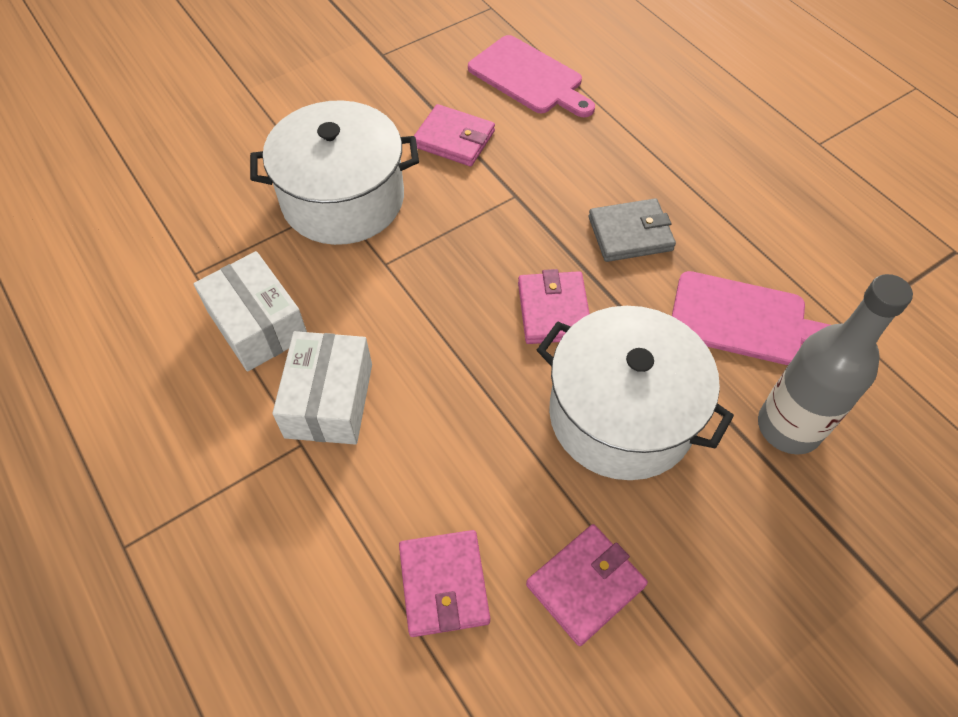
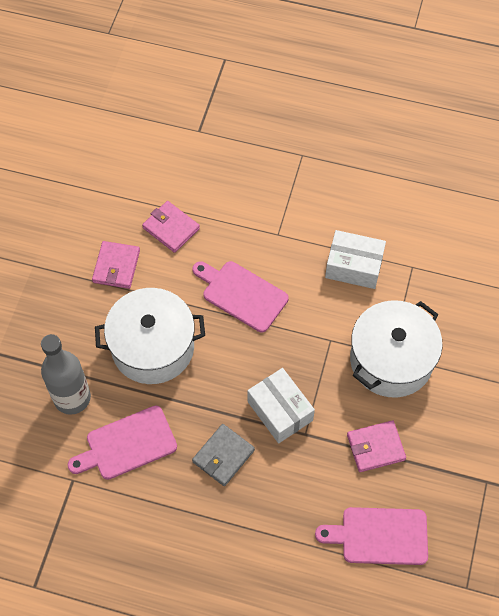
camera: 140 degrees right, 5 degrees up
white box [272,331,372,445] -> white box moved to [247,368,315,443]
pink wallet [518,269,590,344] -> none
none -> pink cutting board [193,261,289,332]

